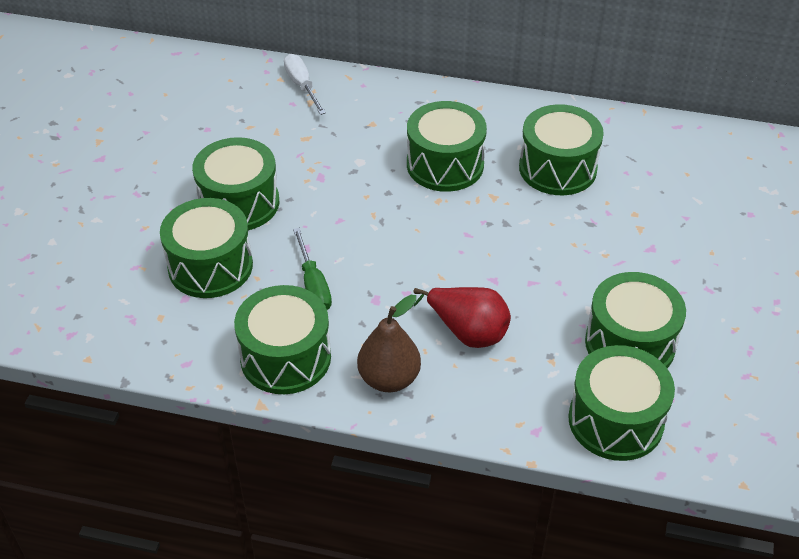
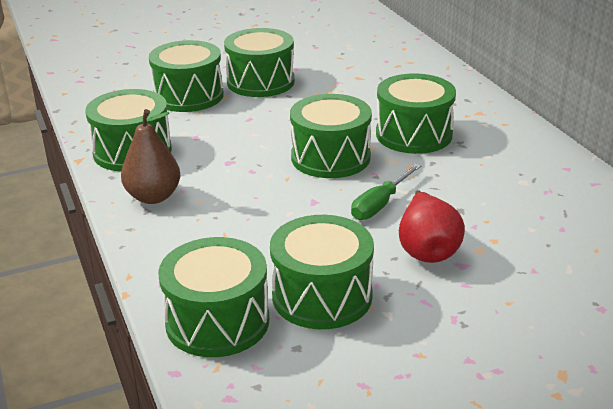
camera: 55 degrees right, 15 degrees down
white screwdriver [284,54,326,115] -> none
green screwdriver [293,228,332,310] -> green screwdriver moved to [351,164,421,220]
red pear [414,287,511,348] -> red pear moved to [399,190,465,263]
green drum [519,104,604,195] -> green drum moved to [290,94,372,178]

